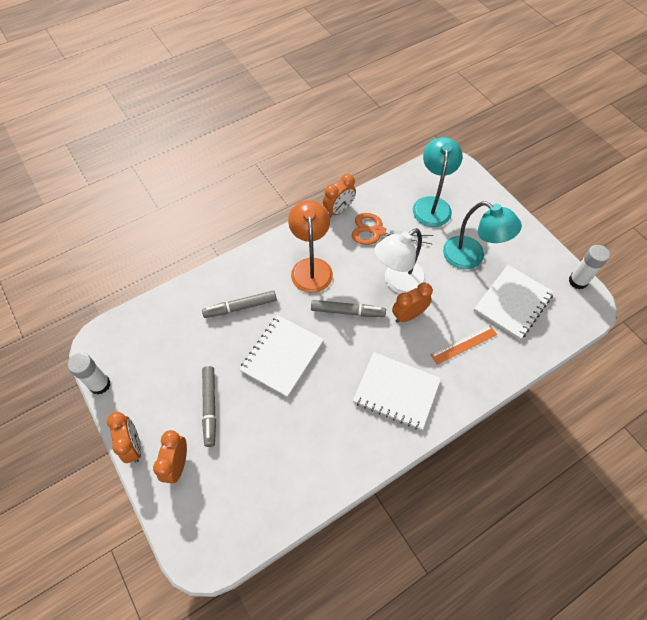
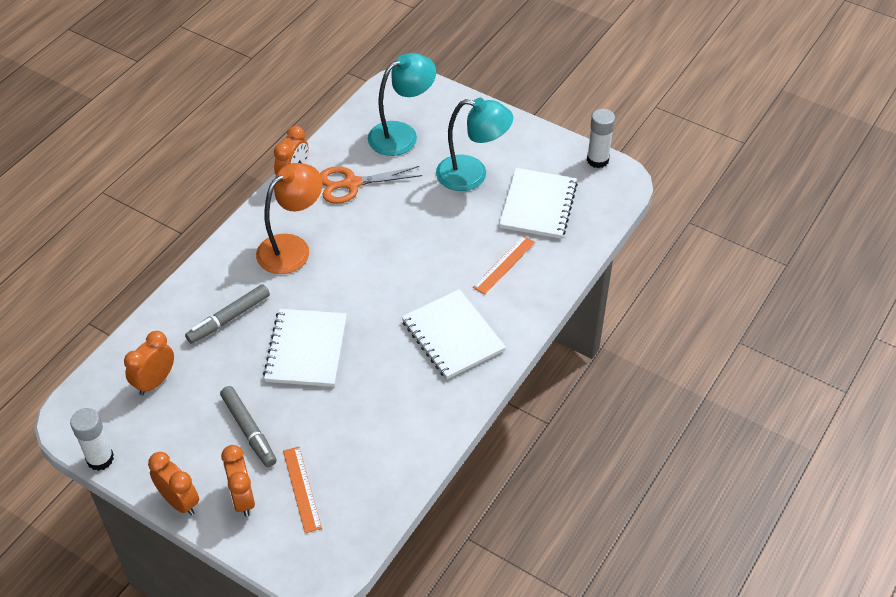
camera: 25 degrees left, 10 degrees down
orange lamp [288,200,333,293] -> orange lamp turned 75 degrees clockwise [256,163,323,274]
grey marker [311,300,386,317] -> none
white notebook [353,352,441,430] -> white notebook turned 60 degrees clockwise [402,289,506,379]
white lamp [375,228,427,294] -> none
orange clock [392,282,433,323] -> orange clock moved to [124,331,174,396]
turquoise lamp [413,137,463,227] -> turquoise lamp turned 75 degrees clockwise [368,53,436,156]
none -> orange ruler [283,447,322,533]

